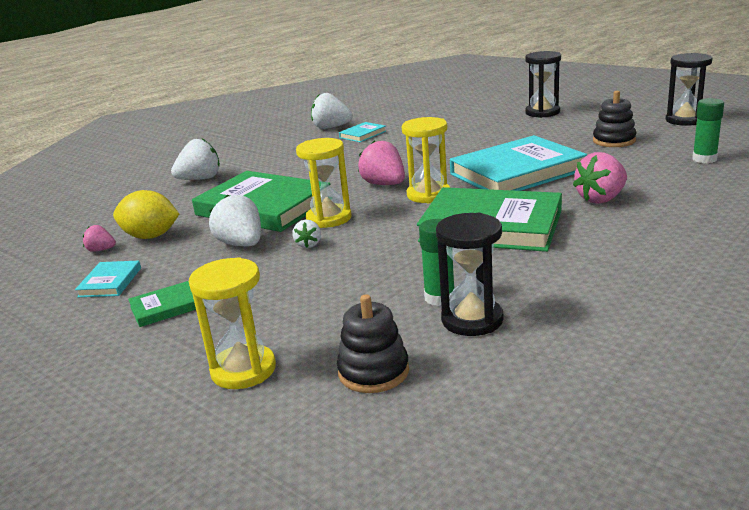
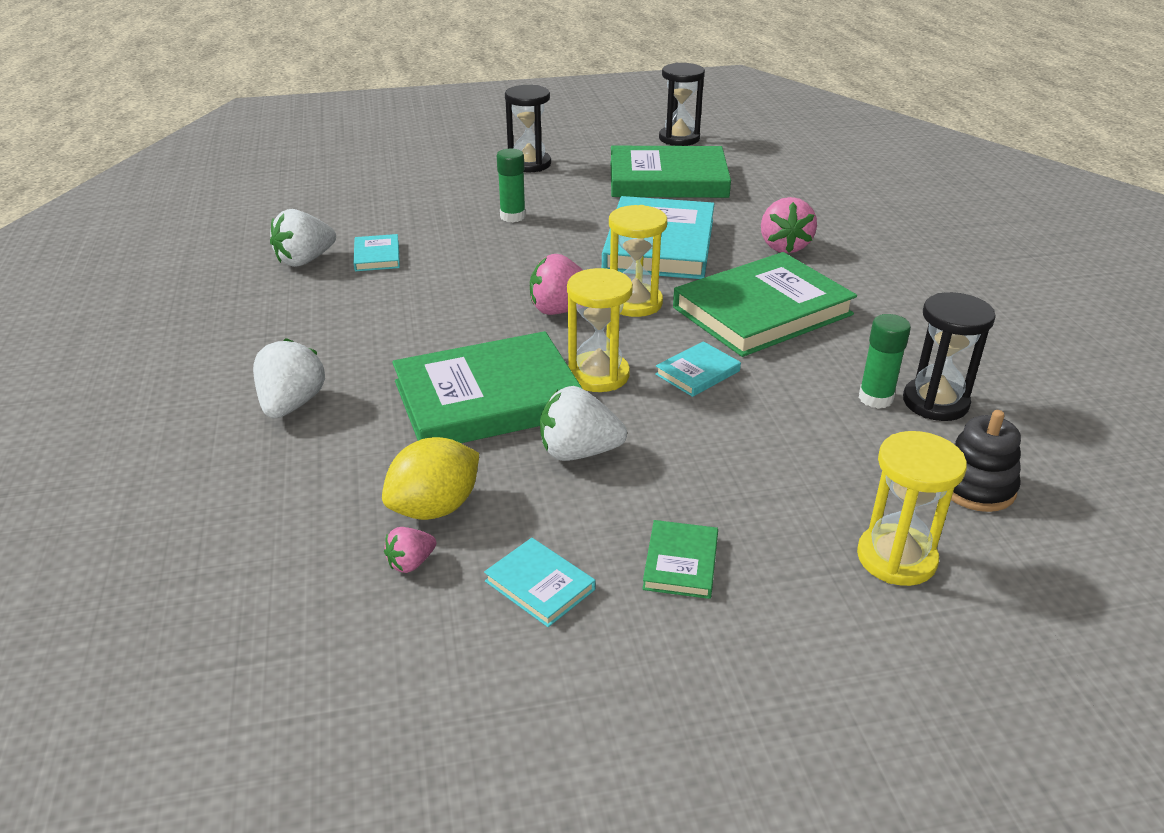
camera: 55 degrees left, 10 degrees up
white strawberry [292,220,321,248] -> none
black stacking toy [593,91,636,147] -> green book [611,146,731,198]
green glue stick [692,98,724,163] -> green glue stick moved to [497,148,526,222]
none -> turquoise book [655,341,741,397]

